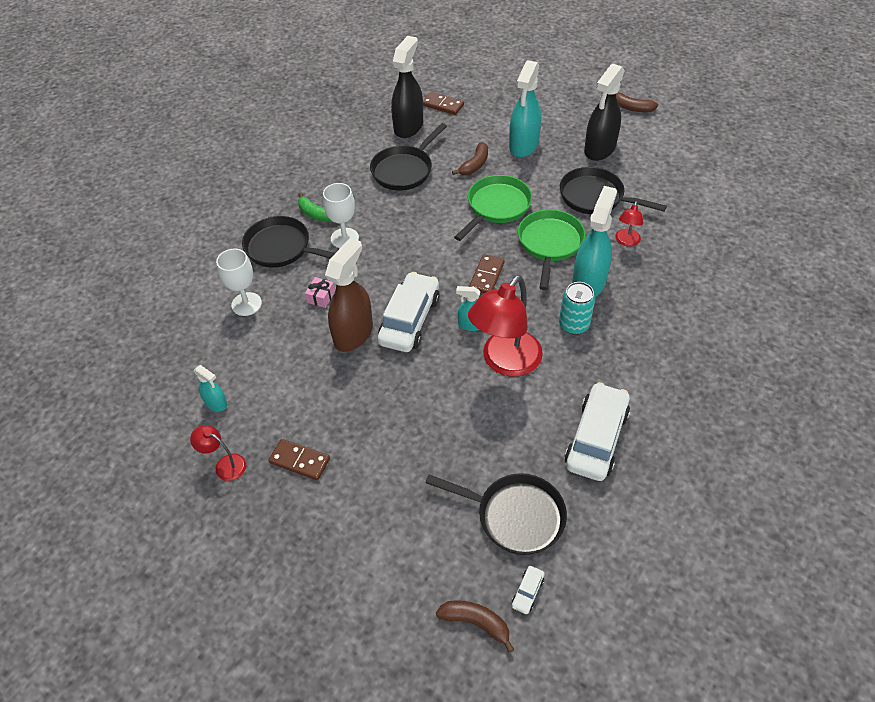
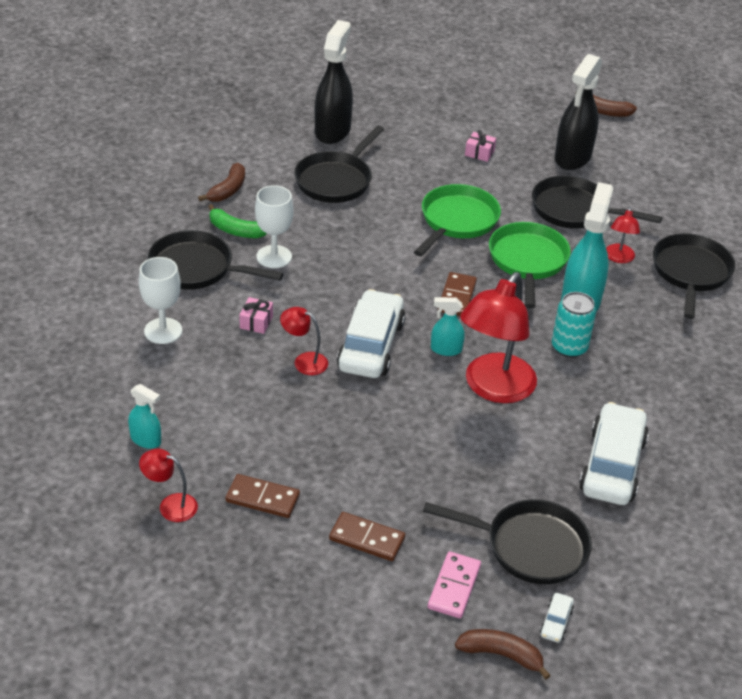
camera: 10 degrees left, 10 degrees down
brown spray bottle [325,238,373,352] -> red lamp [280,307,328,375]
brown domino [423,92,464,115] -> brown domino moved to [329,512,405,561]
brown banana [452,142,488,175] -> brown banana moved to [198,163,245,202]
turquoise spray bottle [509,60,541,157] -> pink gift [465,130,496,162]
none -> pink domino [428,551,481,618]
none -> black pan [653,233,735,319]

